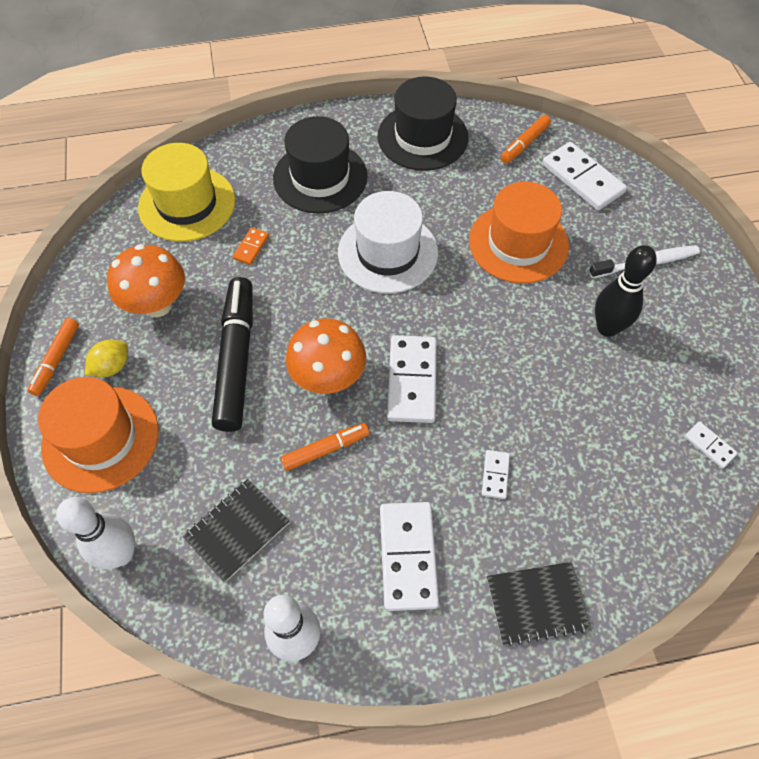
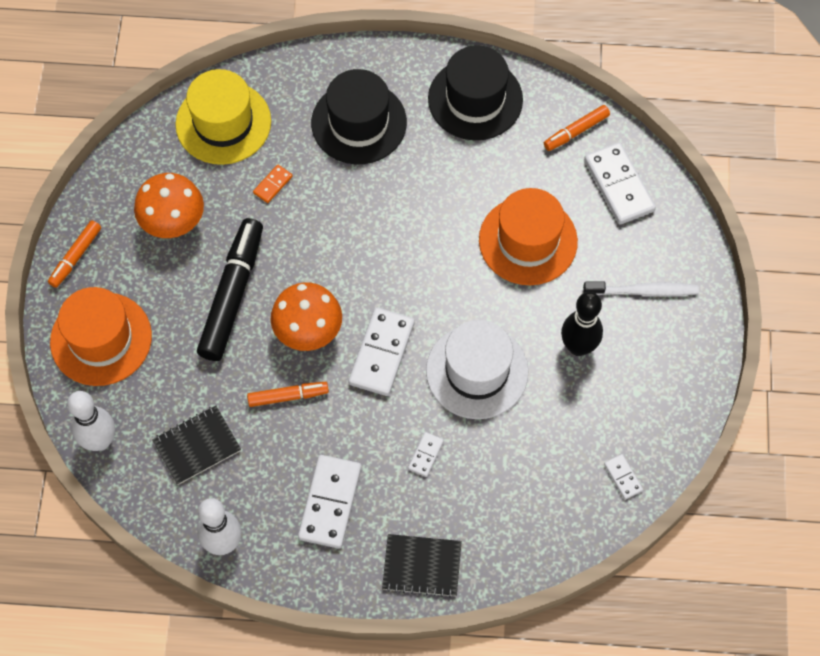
camera: 15 degrees right, 5 degrees up
yellow lemon [85,340,128,377] -> none
white hat [338,191,438,294] -> white hat moved to [426,320,528,419]

